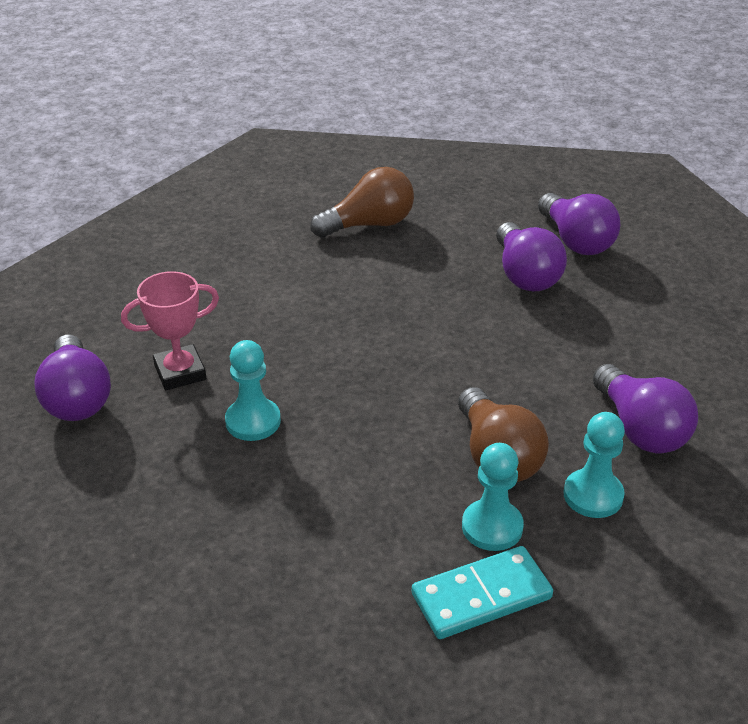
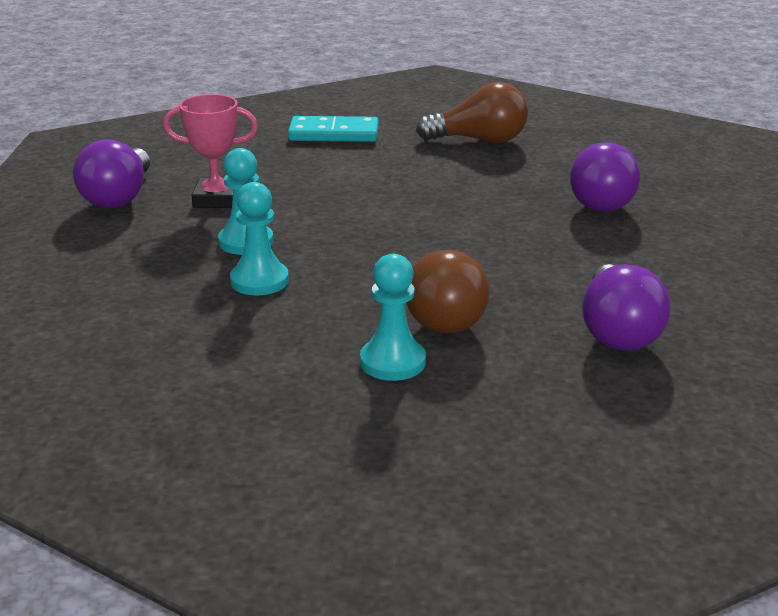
camera: 25 degrees right, 10 degrees down
turquoise domino [412,546,553,639] -> turquoise domino moved to [288,116,379,142]
purple light bulb [538,193,620,255] -> none
turquoise pawn [563,412,625,518] -> turquoise pawn moved to [230,182,289,295]

